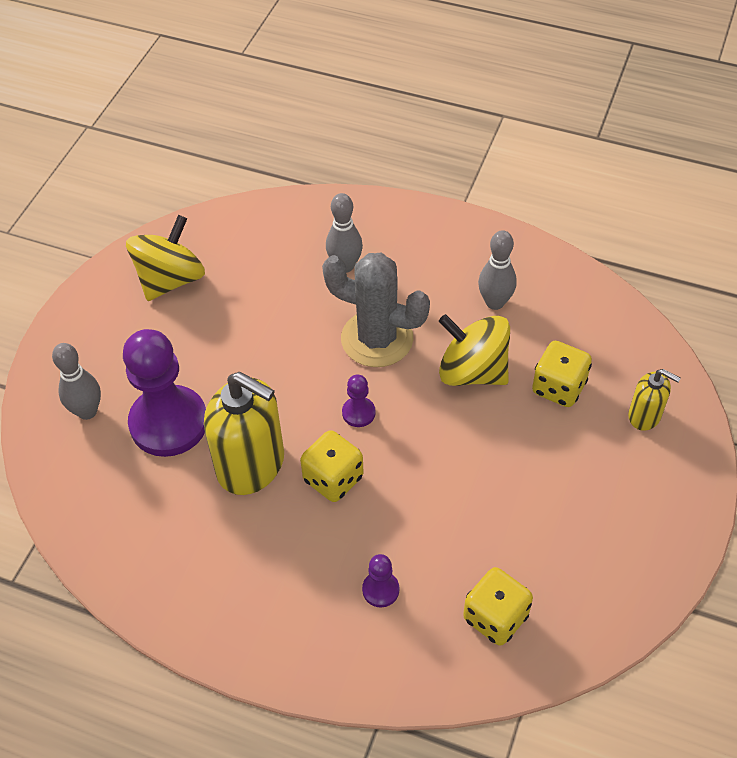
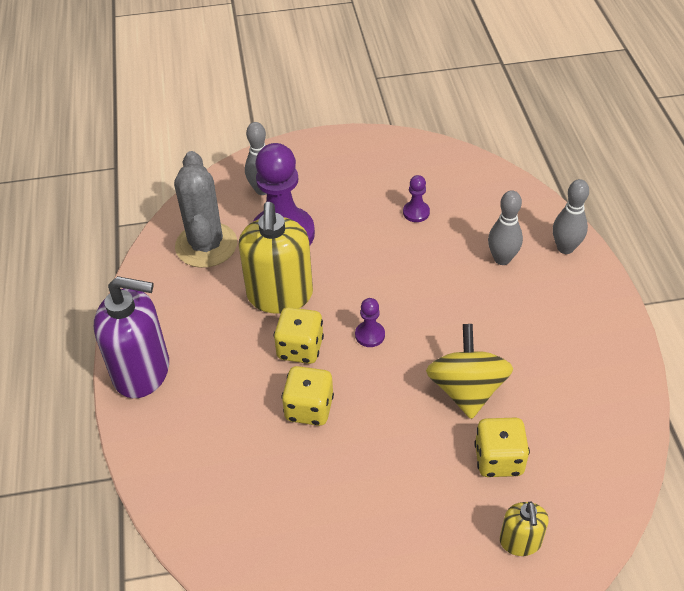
camera: 60 degrees right, 5 degrees down
yellow spinning top [126,215,205,301] -> none
grey cactus [322,253,430,367] -> grey cactus moved to [174,151,237,268]
purple pawn [362,554,399,607] -> purple pawn moved to [403,175,430,222]
yellow dice [463,567,533,646] -> yellow dice moved to [282,366,334,426]
grey bowling pin [478,230,517,310] -> grey bowling pin moved to [553,179,589,254]
none -> purple soap dispenser [94,276,169,398]

